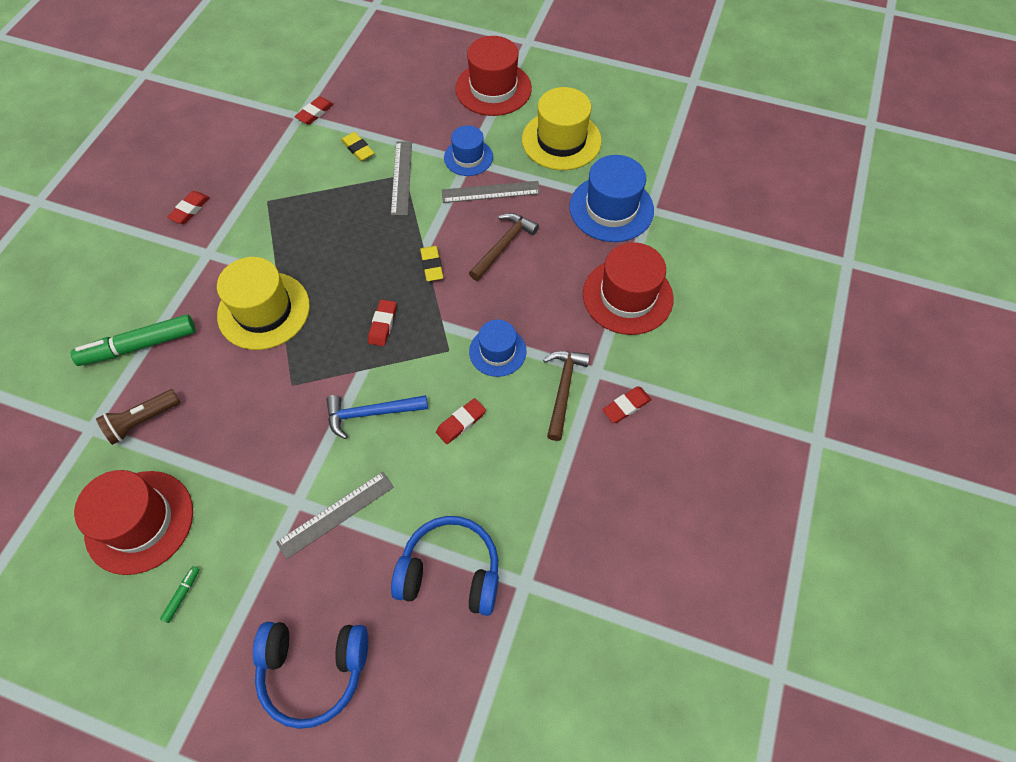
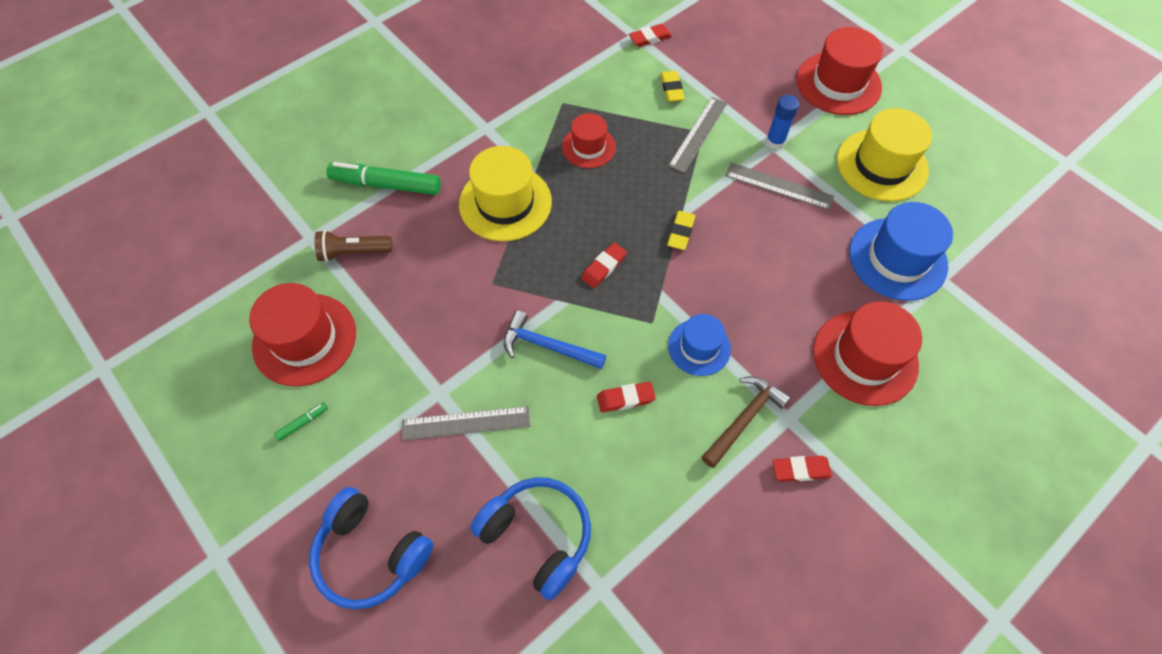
camera: 30 degrees right, 0 degrees up
red eraser [167,191,210,224] -> none
blue hat [444,125,493,176] -> blue glue stick [766,95,799,150]
brown hammer [469,213,539,281] -> none
none -> red hat [562,113,616,168]

